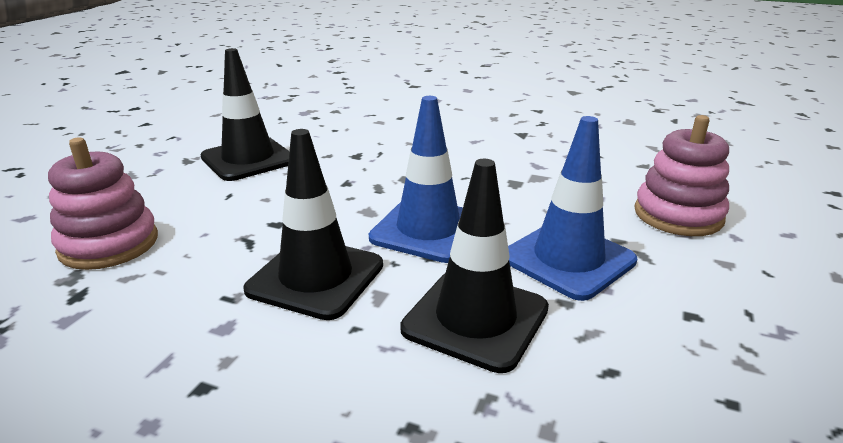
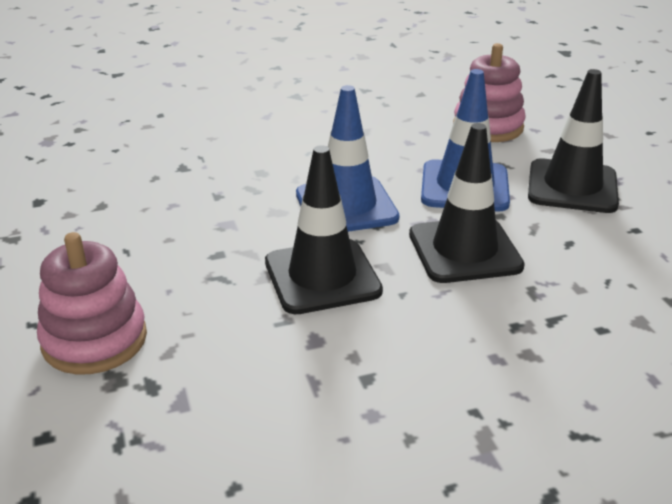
camera: 40 degrees left, 5 degrees up
black traffic cone [200,48,289,181] -> black traffic cone moved to [528,69,619,213]

